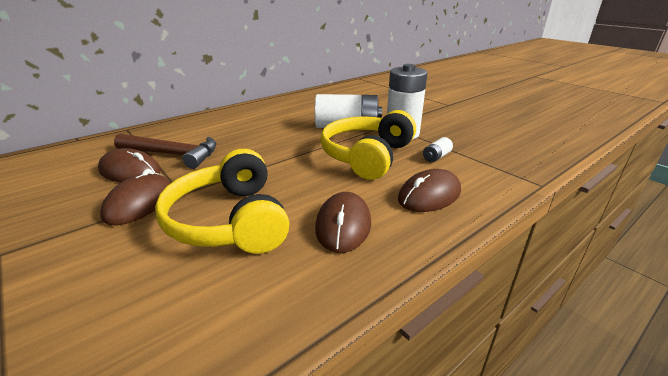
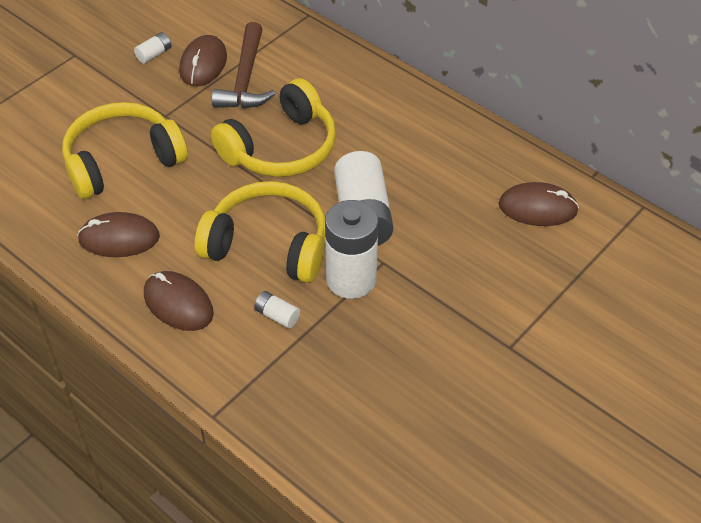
camera: 80 degrees right, 20 degrees up
brown mouse [100,169,170,225] -> brown mouse moved to [499,182,579,226]
none -> white battery [134,32,171,64]
none -> yellow headphones [211,78,336,177]

